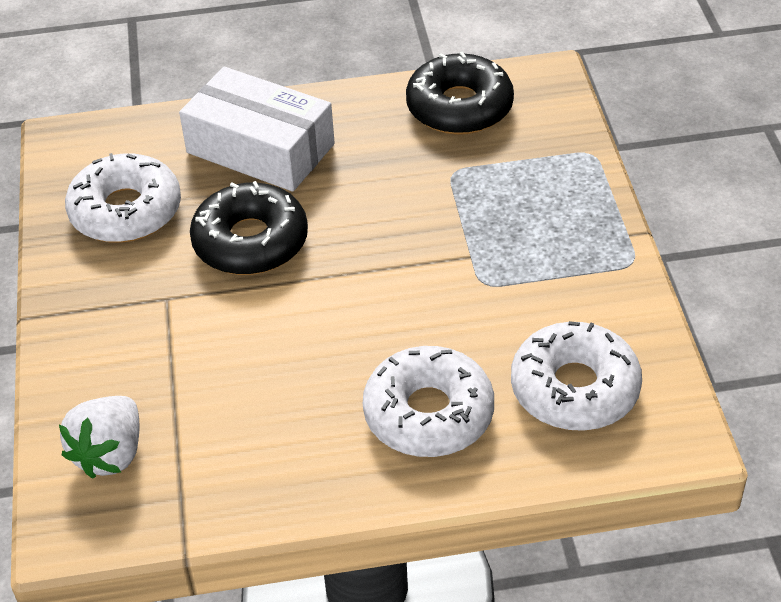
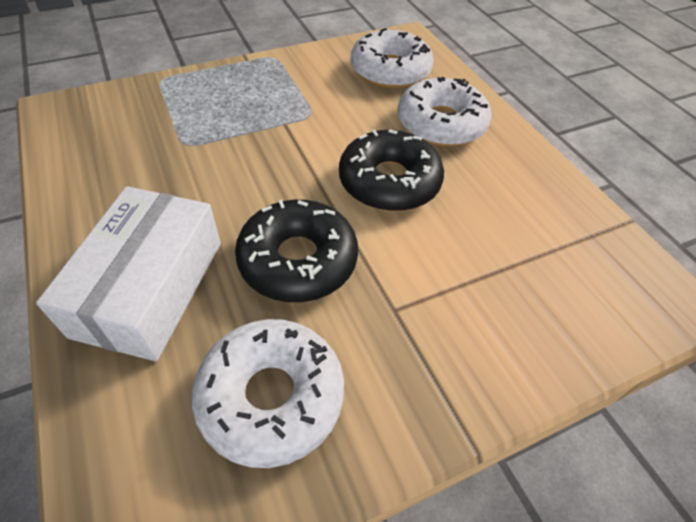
camera: 110 degrees left, 5 degrees up
white strawberry [59,396,140,479] -> none
black donut [406,52,514,135] -> black donut moved to [339,129,444,211]

